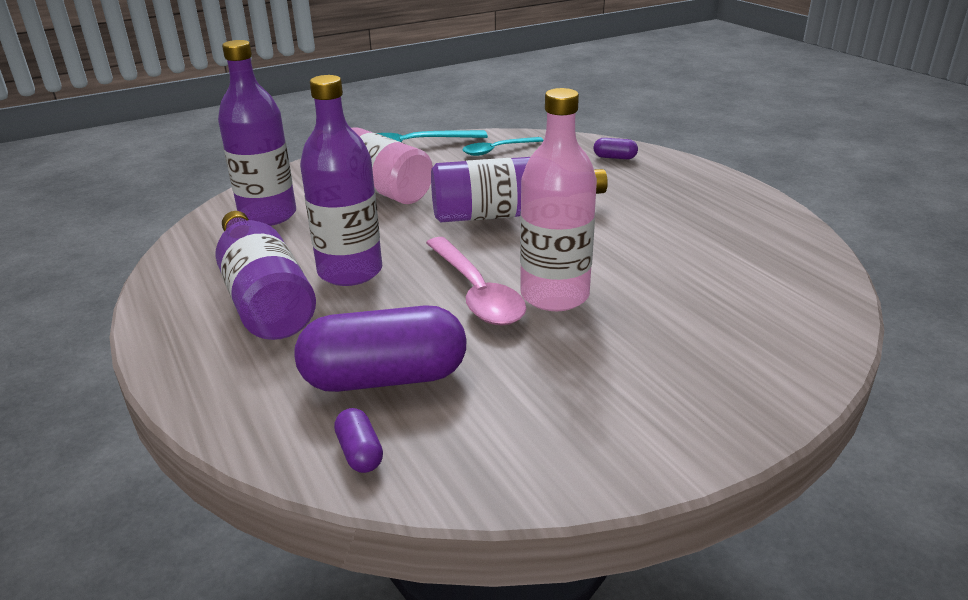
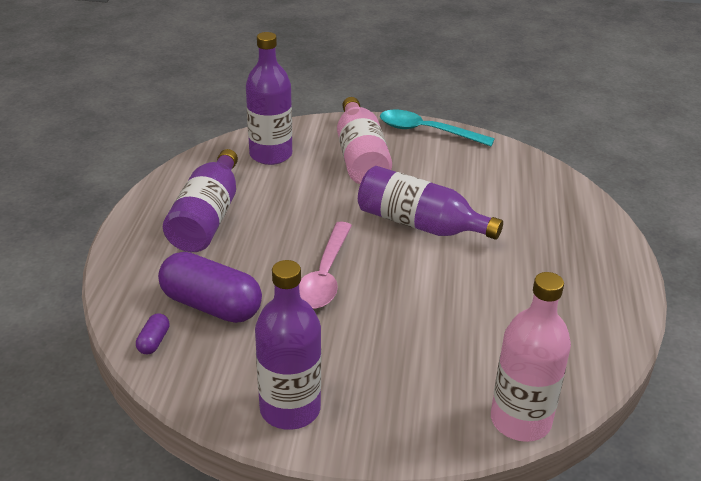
camera: 35 degrees right, 5 degrees up
purple bottle [300,75,382,286] -> purple bottle moved to [255,260,321,430]
turquoise spoon [463,137,543,156] -> none
pink bottle [520,88,597,311] -> pink bottle moved to [491,272,571,442]
purple capsule [594,138,638,159] -> none

